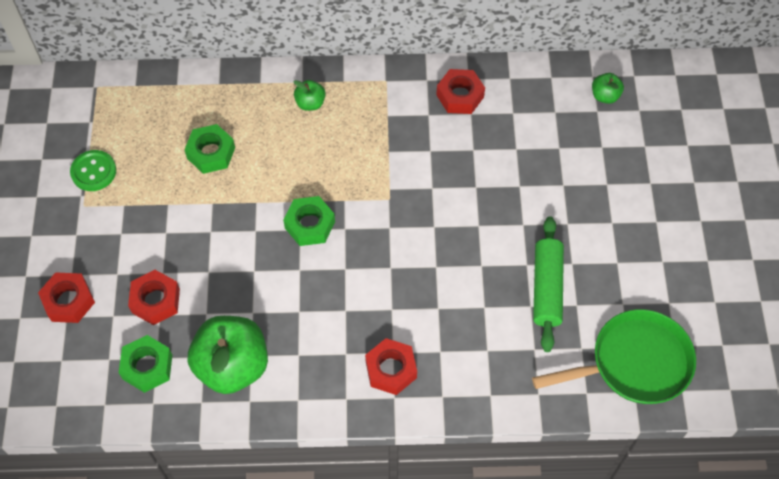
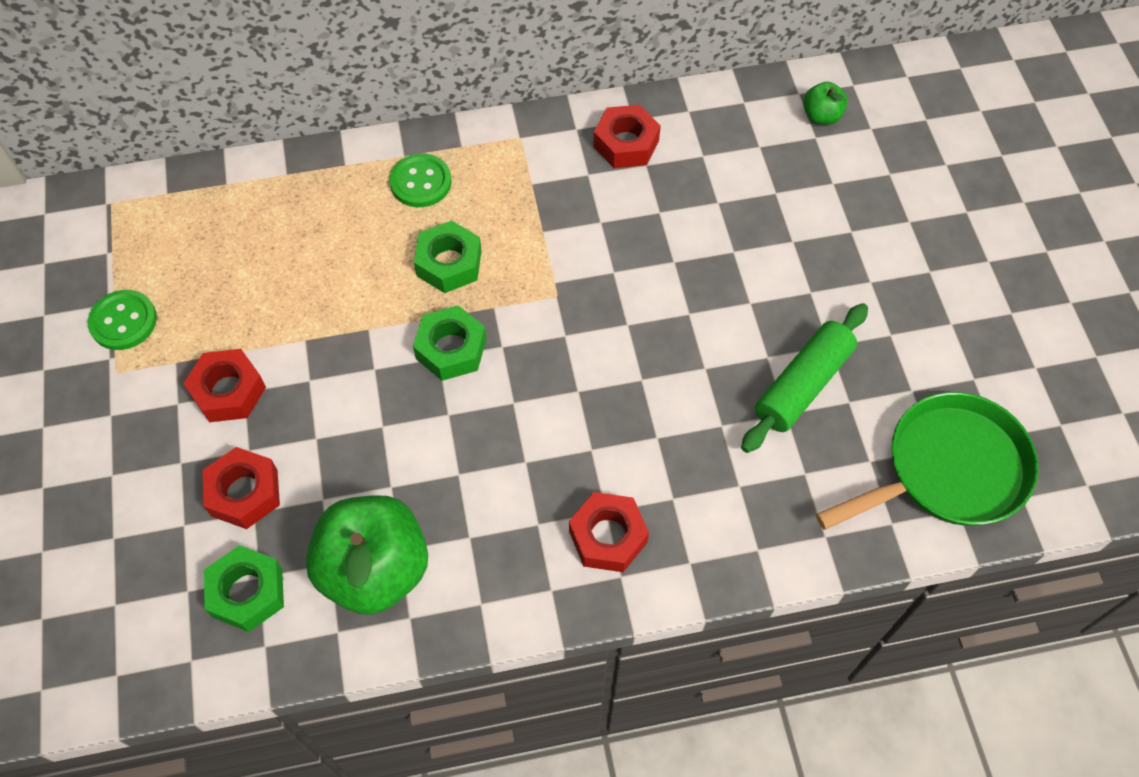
camera: 10 degrees left, 0 degrees up
red nut [38,272,95,323] -> red nut moved to [183,349,266,422]
green nut [184,124,235,174] -> green nut moved to [414,220,482,293]
green apple [293,80,326,111] -> green button [389,153,451,207]
green rolling pin [533,216,564,352] -> green rolling pin turned 45 degrees clockwise [741,303,868,453]

